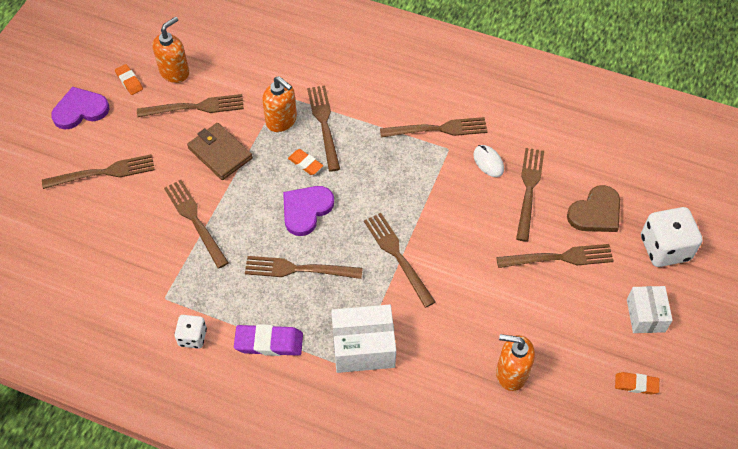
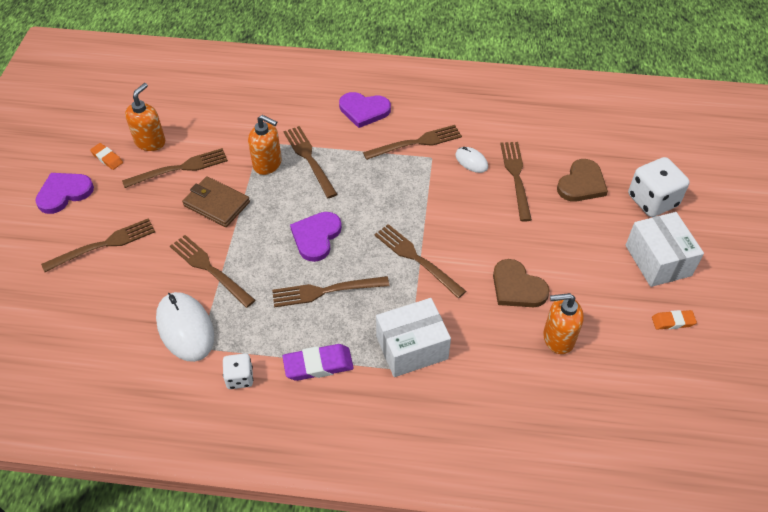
camera: 15 degrees left, 5 degrees down
orange eraser [288,149,323,175] -> none
brown fork [496,244,614,268] -> none
white box [627,286,673,333] -> white box [625,212,704,287], size x1.50
none -> white mouse [156,292,214,362]
none -> purple heart [339,92,391,128]
none -> brown heart [493,259,550,307]

